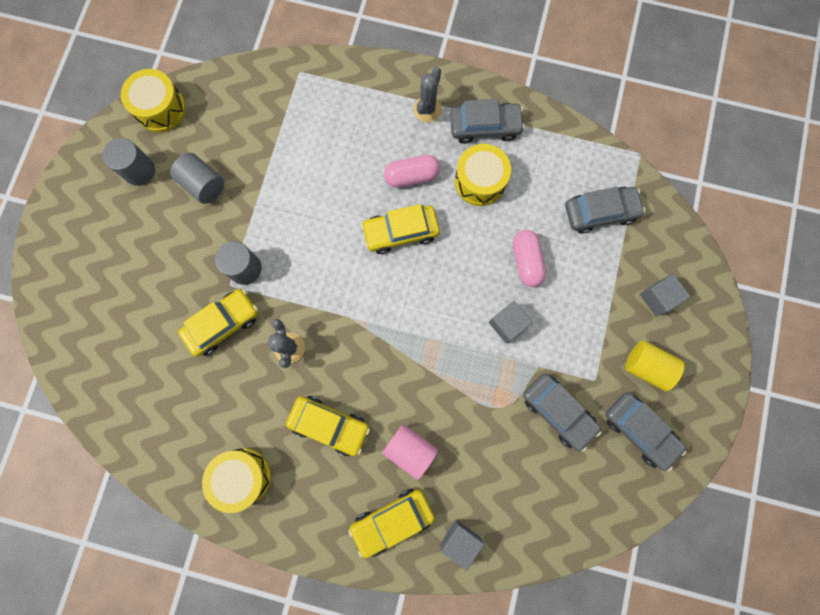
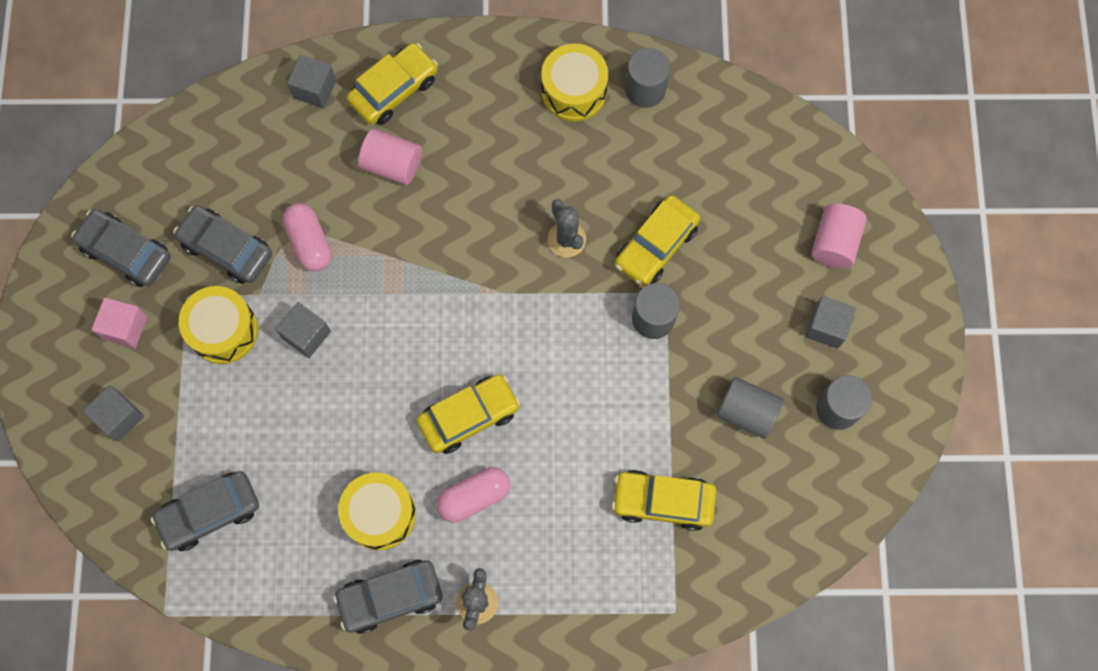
camera: 165 degrees right, 5 degrees down
yellow drum [121,69,186,132] -> yellow drum moved to [179,286,258,364]
yellow car [286,396,370,456] -> yellow car moved to [612,470,716,531]
pink capsule [513,230,546,287] -> pink capsule moved to [282,203,332,272]
yellow cylinder [625,341,685,391] -> pink cube [91,297,148,348]
none -> grey cylinder [625,48,670,108]
none -> grey cube [805,296,856,349]
none -> pink cylinder [811,204,867,269]

